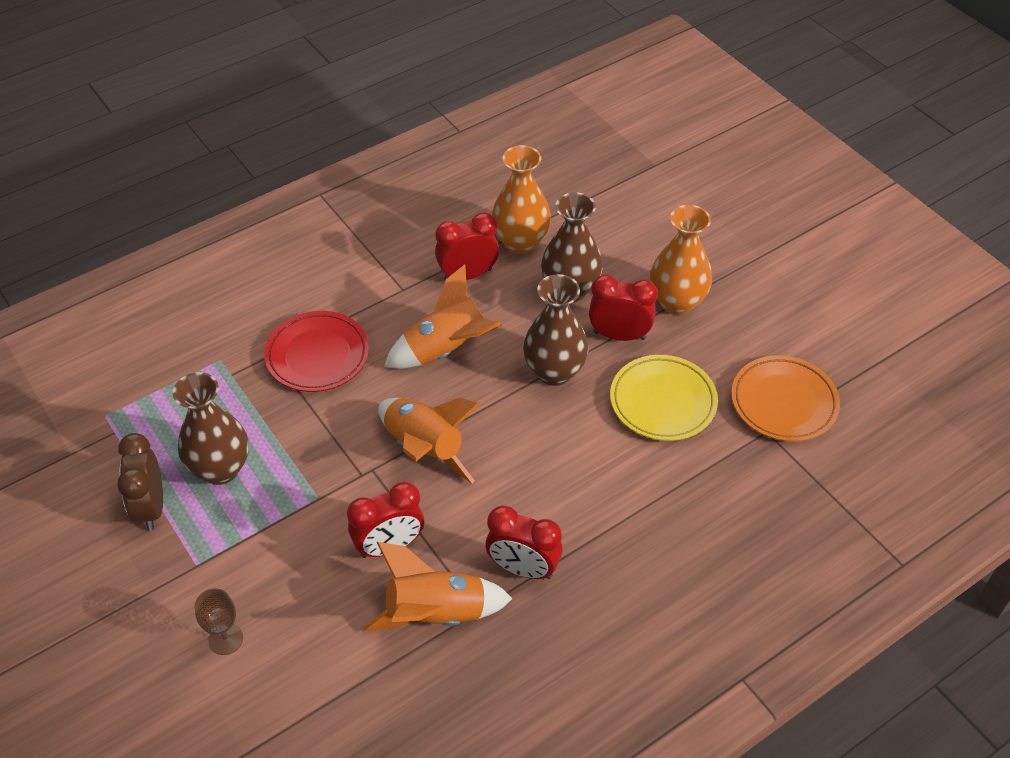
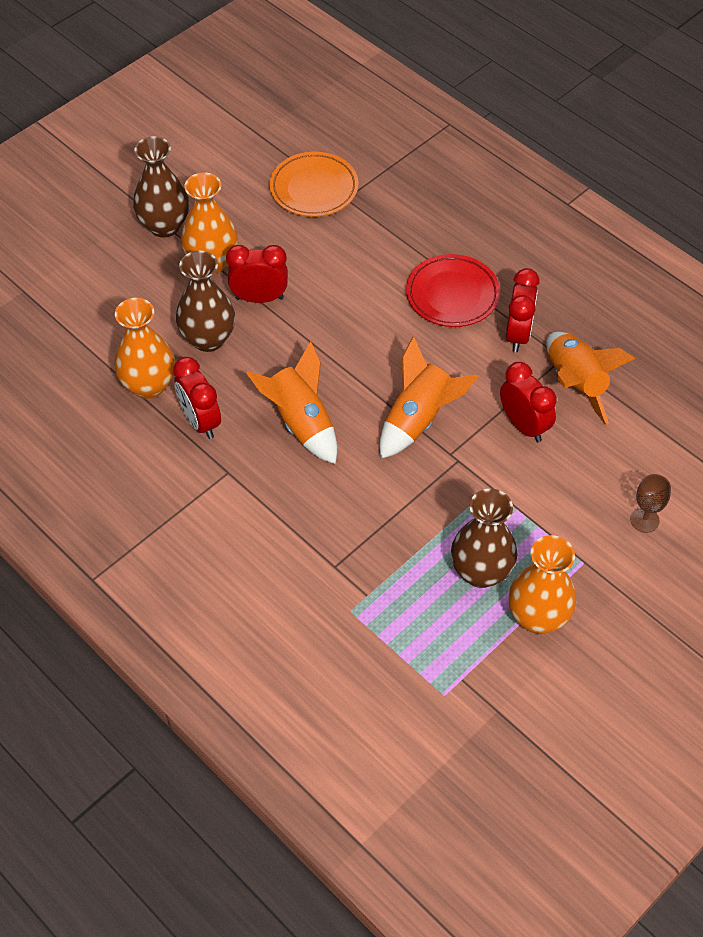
camera: 100 degrees left, 5 degrees up
brown clock [117,433,163,531] -> orange vase [508,535,577,634]
red plate [264,311,369,392] -> red plate moved to [406,254,500,327]
brown vase [523,274,588,386] -> brown vase moved to [133,136,189,238]
red clock [589,275,658,341] -> red clock turned 90 degrees clockwise [226,245,288,303]
yellow plate [610,355,718,441] -> none

